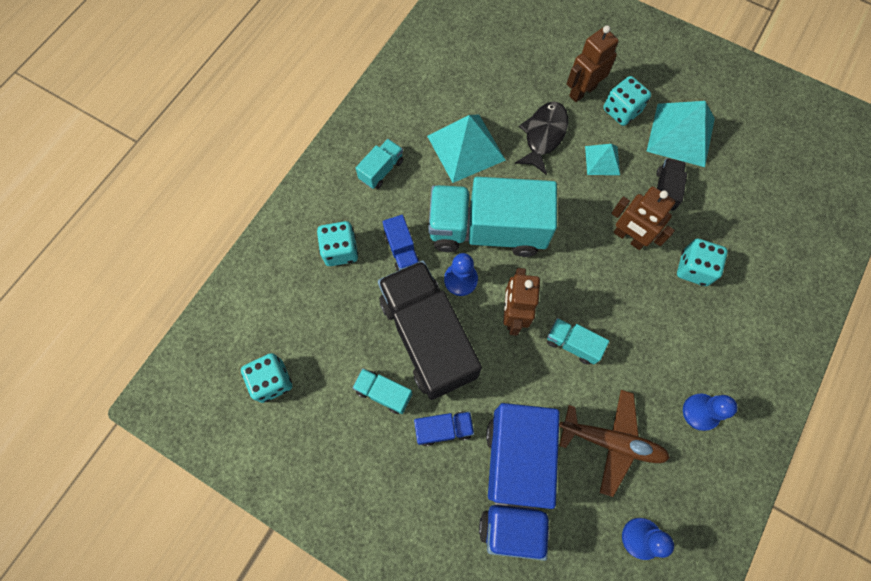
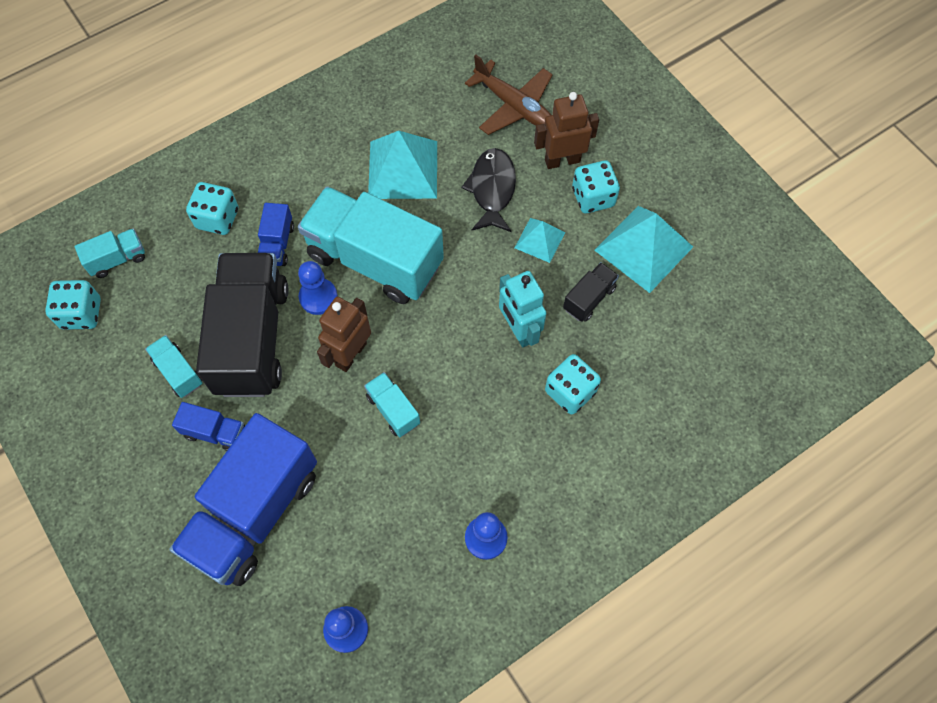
camera: 25 degrees right, 5 degrees down
turquoise truck [356,139,403,189] -> turquoise truck moved to [75,229,145,278]
black fish [515,101,568,175] -> black fish turned 45 degrees counterclockwise [461,148,516,232]
brown plane [559,390,670,497] -> brown plane moved to [465,54,553,135]
brown robot [611,187,676,250] -> turquoise robot [499,271,546,347]

